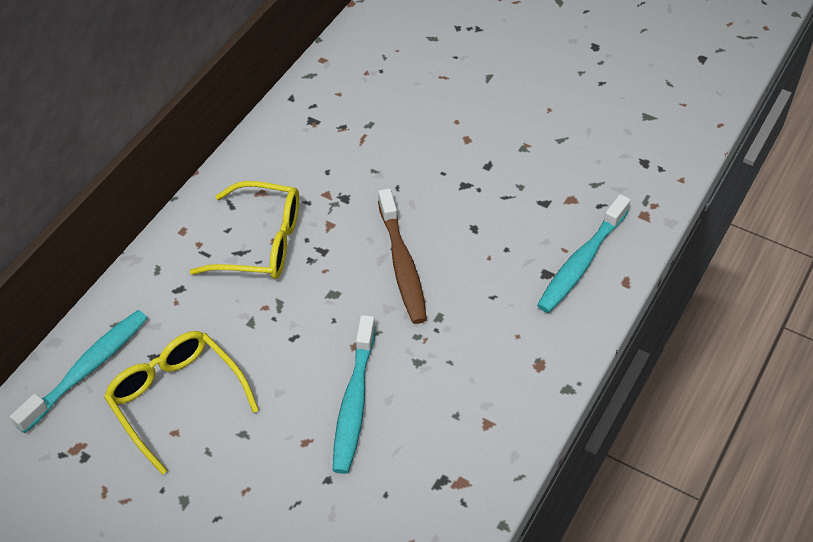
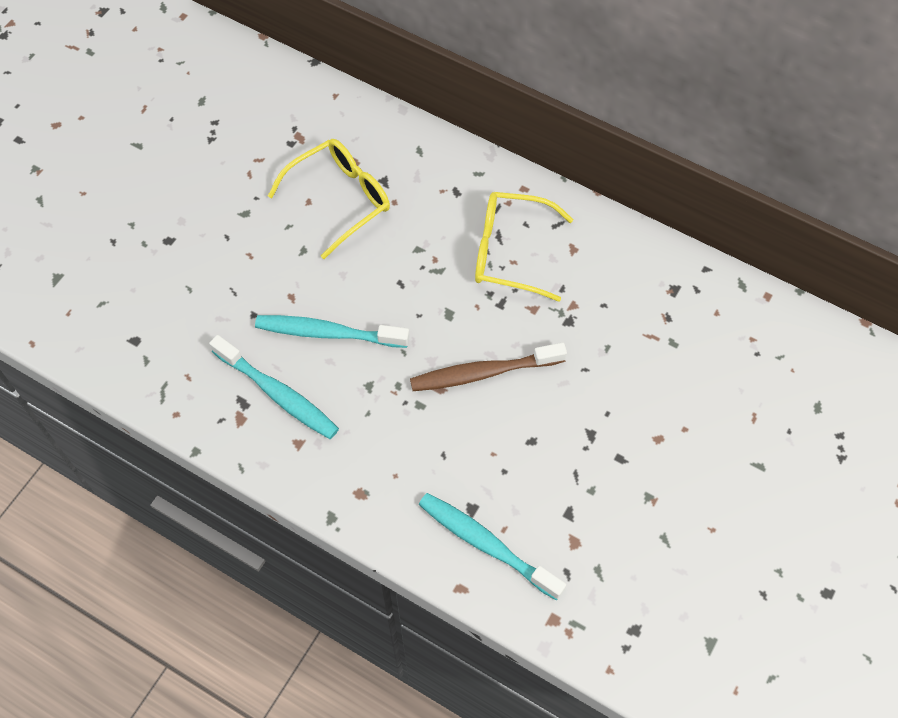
camera: 90 degrees right, 10 degrees up
turquoise toothbrush [10,310,148,433] -> turquoise toothbrush moved to [209,335,339,439]
yellow glasses [190,181,299,279] -> yellow glasses turned 90 degrees clockwise [475,192,573,302]

